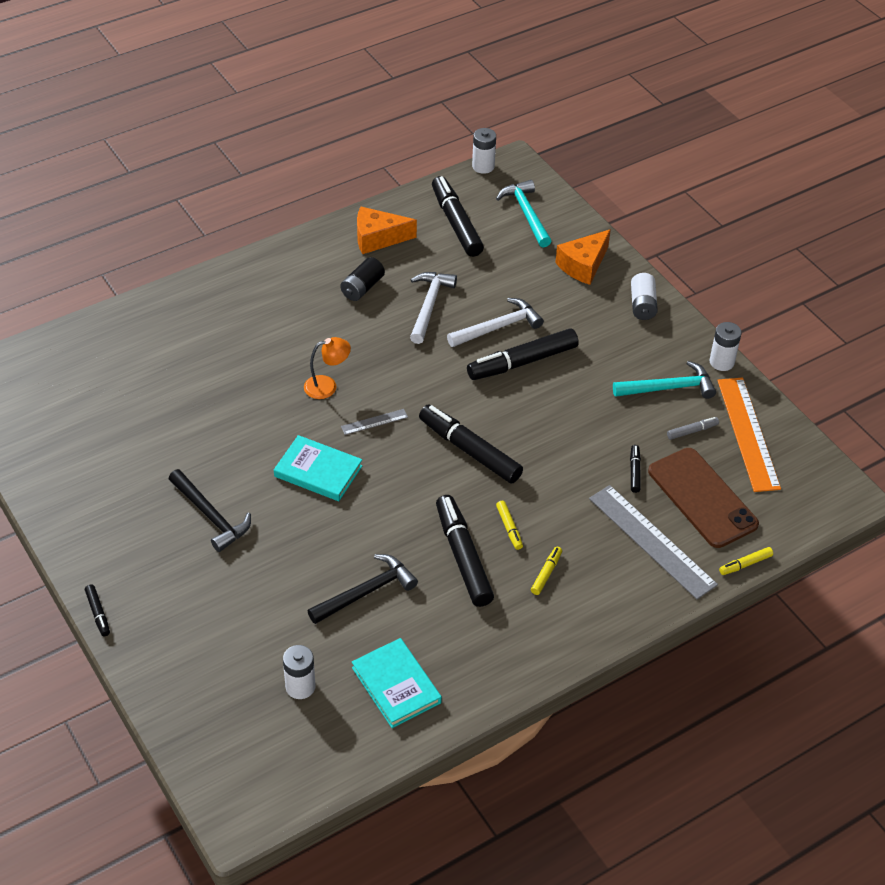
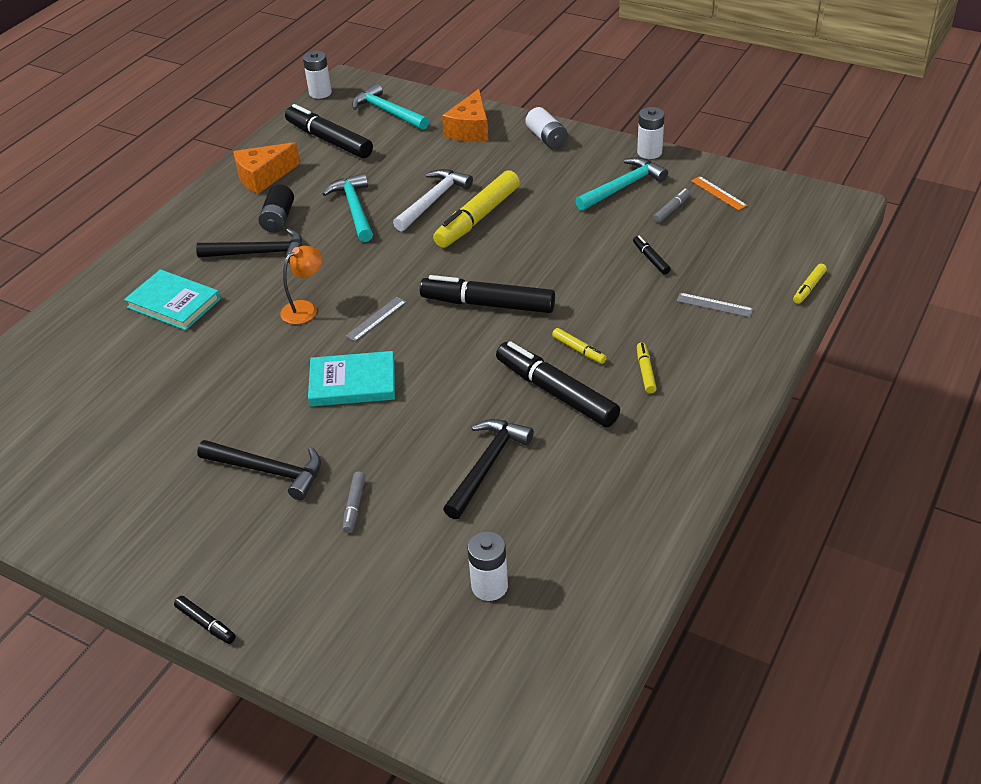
camera: 25 degrees left, 5 degrees down
turquoise book [352,638,442,728] -> turquoise book moved to [124,269,221,330]
white hammer [410,272,457,344] -> turquoise hammer [323,173,373,242]
black marker [467,328,579,380] -> yellow marker [433,170,520,248]
grey ruler [589,485,718,599] -> grey ruler [677,293,754,317], size x0.45
brown phone [648,448,759,548] -> none
orange ruler [717,377,781,492] -> orange ruler [691,176,748,210], size x0.45
none -> black hammer [196,228,303,263]
none -> grey marker [342,471,365,533]

